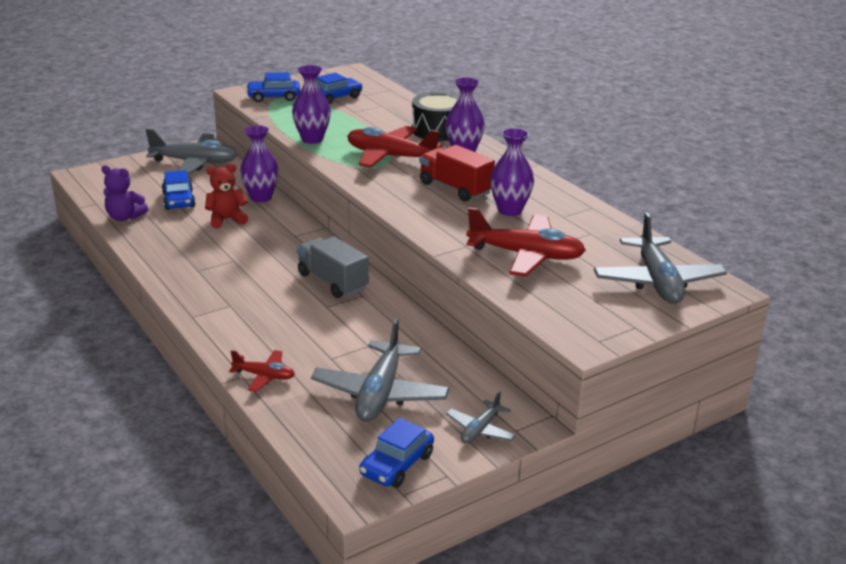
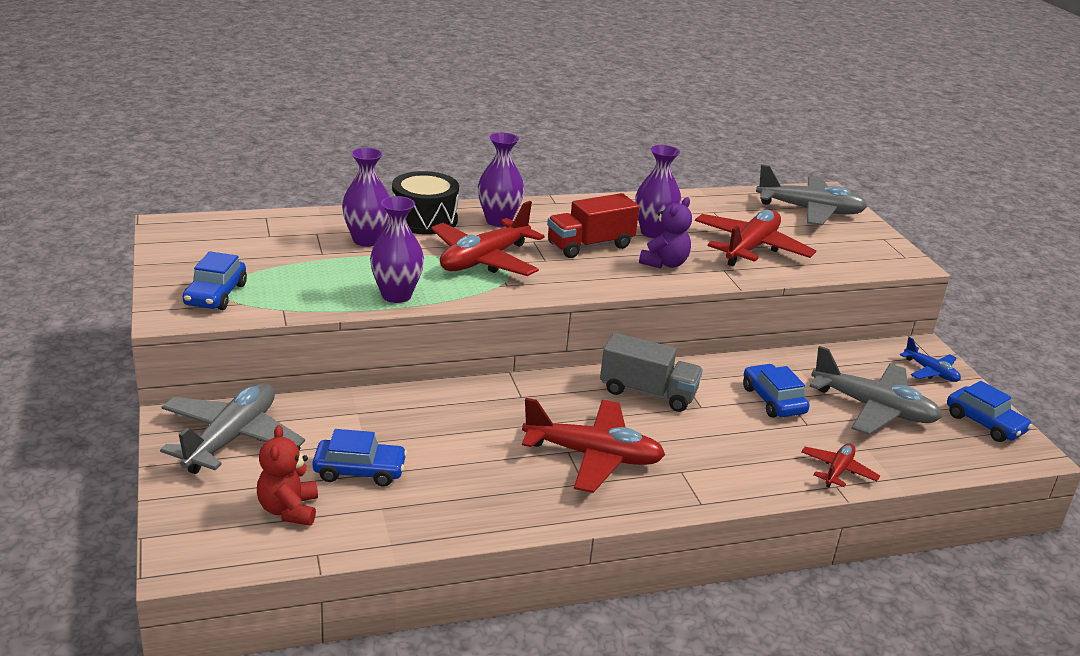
camera: 75 degrees left, 0 degrees up
purple teddy bear [101,165,148,221] -> purple teddy bear moved to [639,197,692,268]
red teddy bear [205,163,248,228] -> red teddy bear moved to [257,425,318,526]
purple vase [240,125,279,202] -> purple vase moved to [342,148,389,247]
grey truck [297,236,369,298] -> grey truck turned 135 degrees counterclockwise [600,333,703,412]
blue car [316,73,363,104] -> blue car moved to [743,364,810,418]
grey plane [446,390,516,443] -> blue plane [900,337,961,382]
none -> red plane [522,398,665,493]

